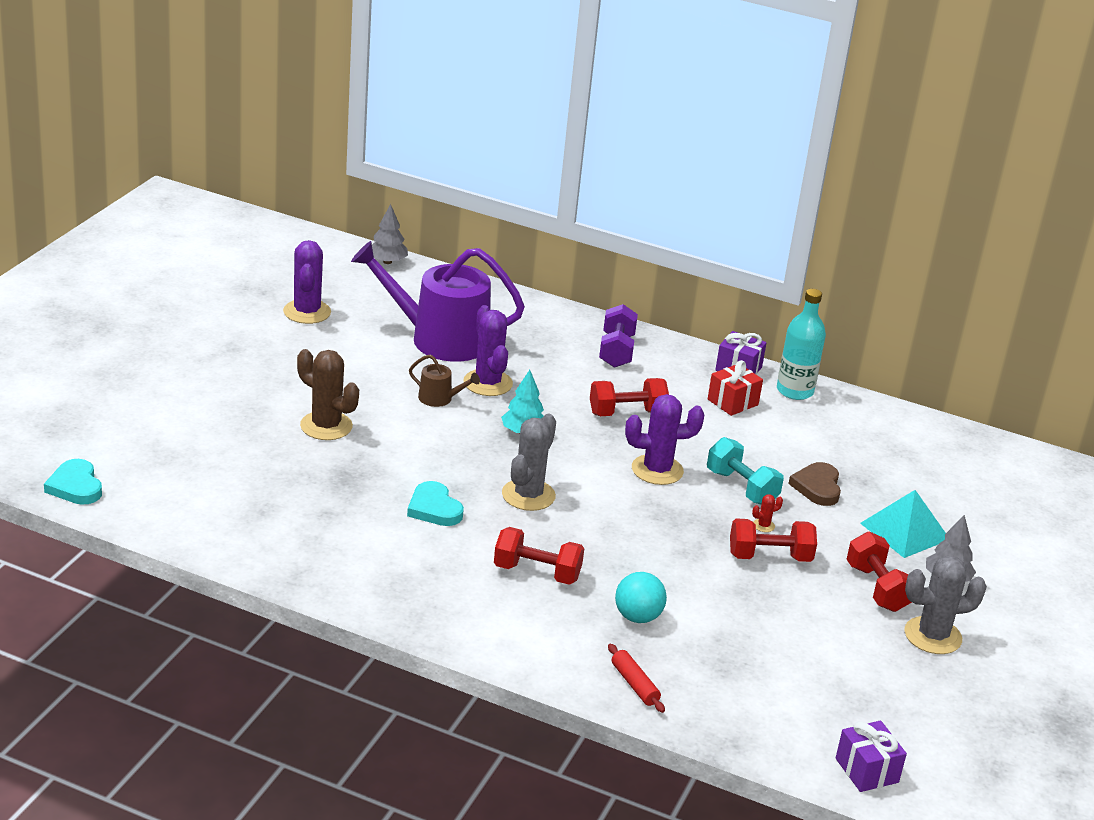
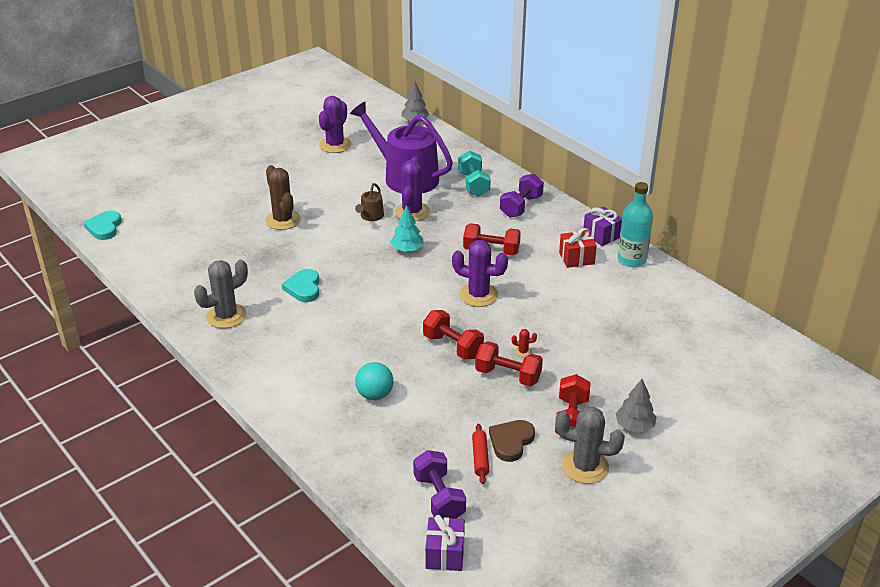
camera: 30 degrees right, 5 degrees up
brown watering can [409,355,480,407] -> brown watering can turned 60 degrees clockwise [355,183,384,221]
red dumbbell [494,527,584,585] -> red dumbbell moved to [423,310,484,360]
grey cactus [502,414,556,511] -> grey cactus moved to [194,260,248,328]
red rolling pin [608,644,665,713] -> red rolling pin moved to [472,424,489,484]
turquoise dumbbell [707,437,784,504] -> turquoise dumbbell moved to [458,151,491,197]
brown heart [788,462,841,506] -> brown heart moved to [489,420,535,462]
turquoise pyramid [860,490,946,558] -> none
none -> purple dumbbell [413,450,466,519]

